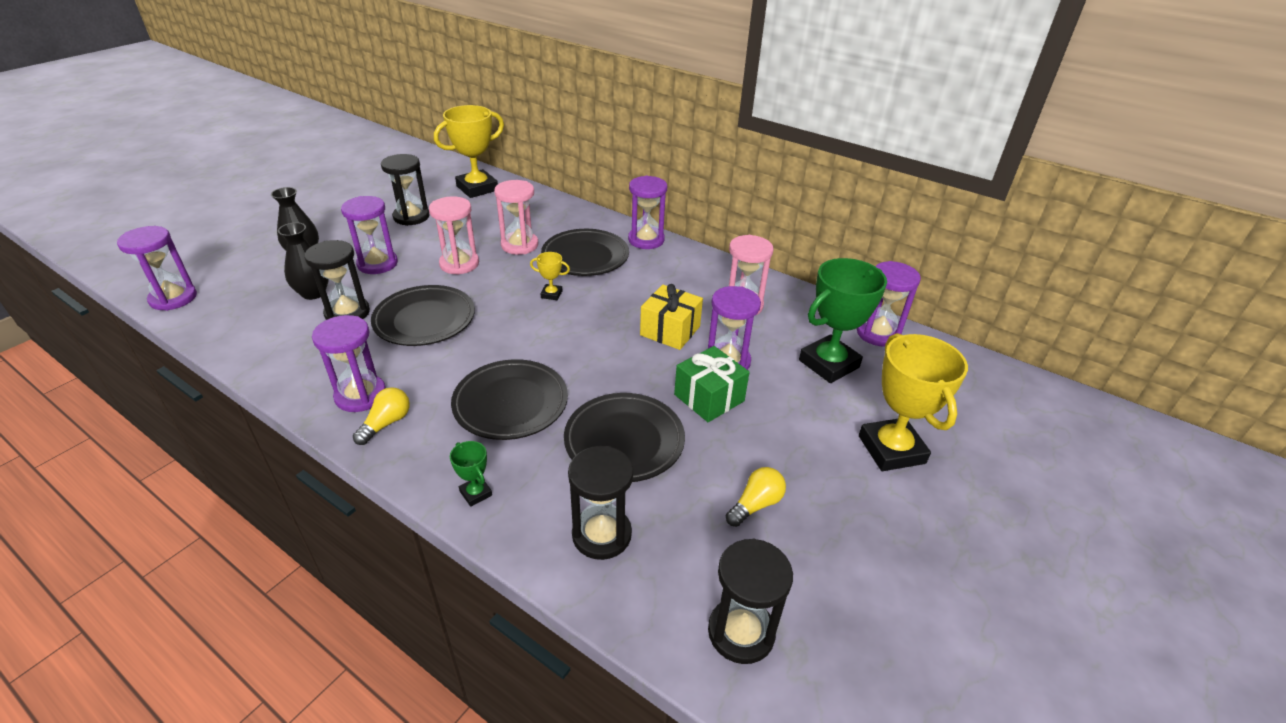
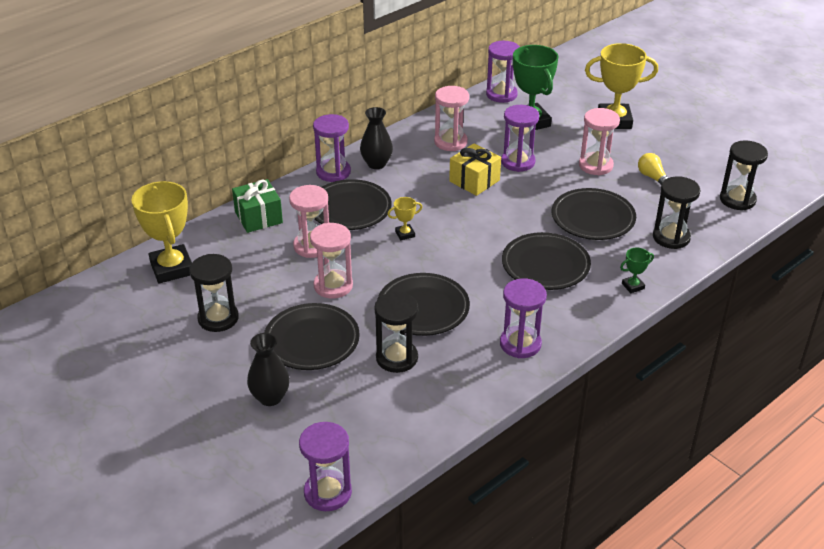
camera: 75 degrees left, 0 degrees up
black vase [278,222,329,300] -> black vase moved to [360,107,393,169]
purple hourglass [341,196,398,274] -> black plate [264,303,360,370]
yellow light bulb [353,387,410,445] -> none
yellow trophy [530,252,570,300] -> yellow trophy turned 45 degrees clockwise [387,197,422,240]
green gift [674,346,750,422] -> green gift moved to [232,179,283,233]
none -> pink hourglass [579,108,620,175]

